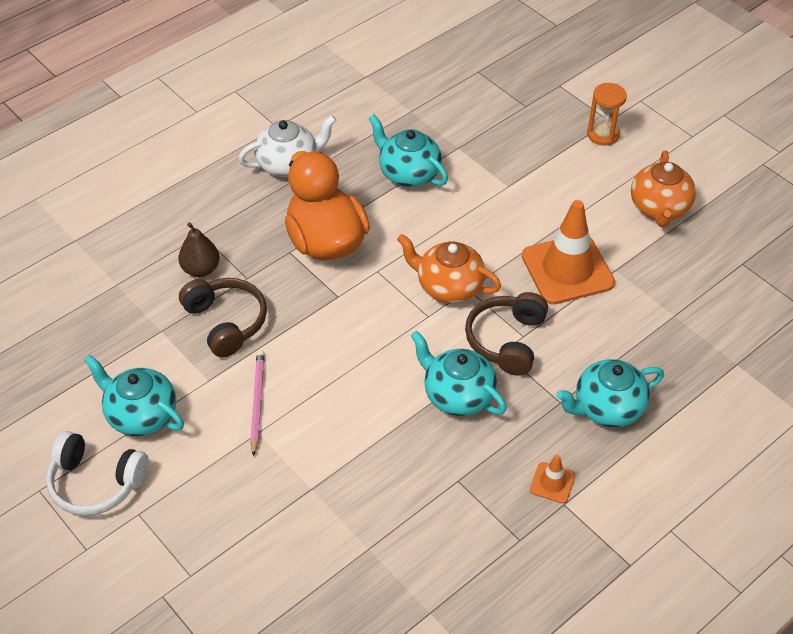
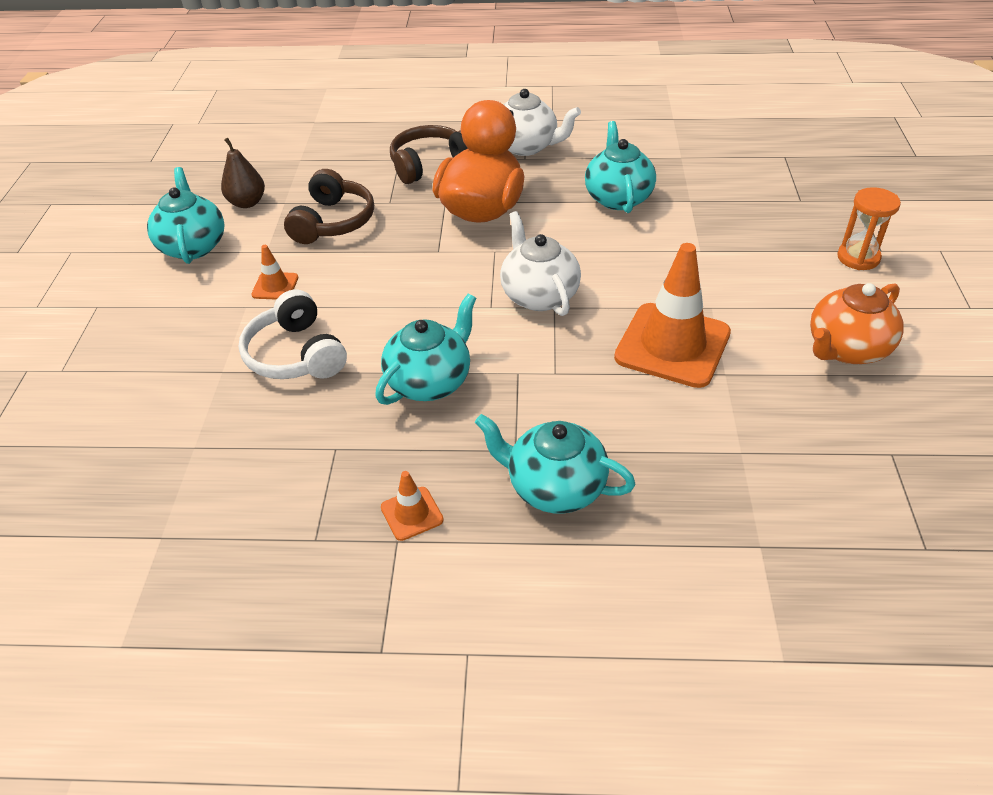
camera: 45 degrees right, 5 degrees down
white headphones [46,431,149,516] -> white headphones moved to [239,289,347,379]
brown pear [178,222,220,277] -> brown pear moved to [221,138,265,208]
pink pencil [250,350,265,456] -> orange traffic cone [251,245,298,300]
orange teapot [397,234,501,303] -> white teapot [500,211,581,316]
turquoise teapot [411,331,507,416] -> turquoise teapot turned 45 degrees clockwise [375,294,476,405]
brown headphones [465,292,548,376] -> brown headphones moved to [390,125,468,184]

